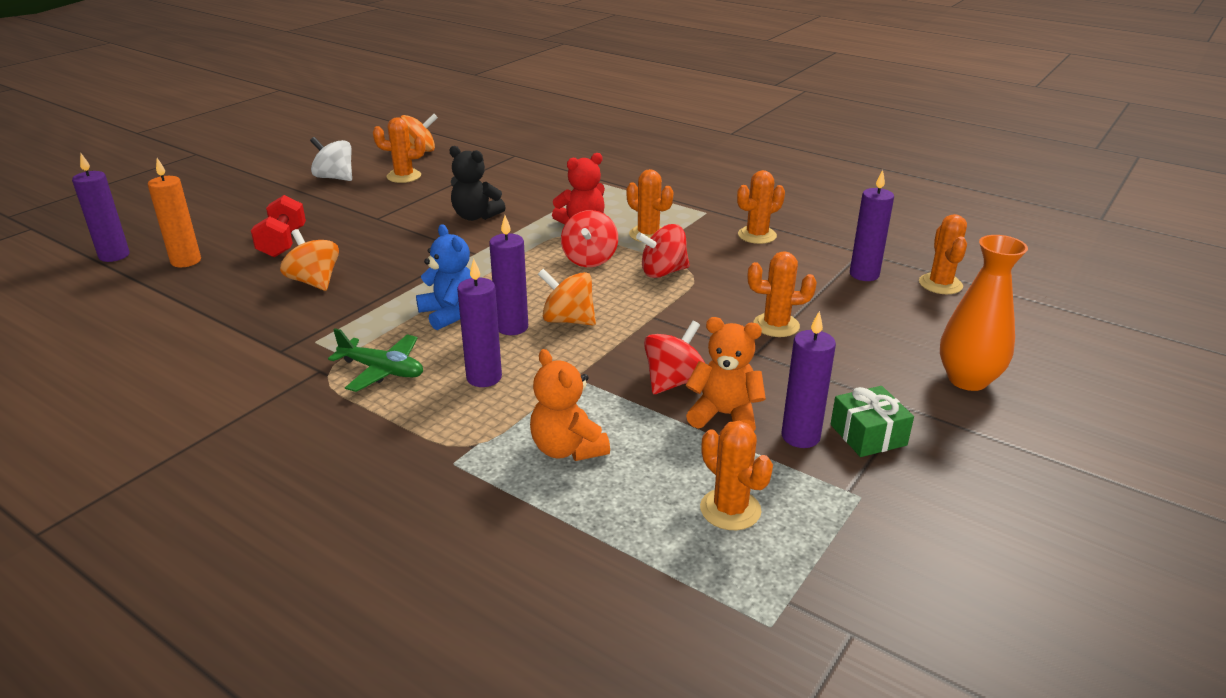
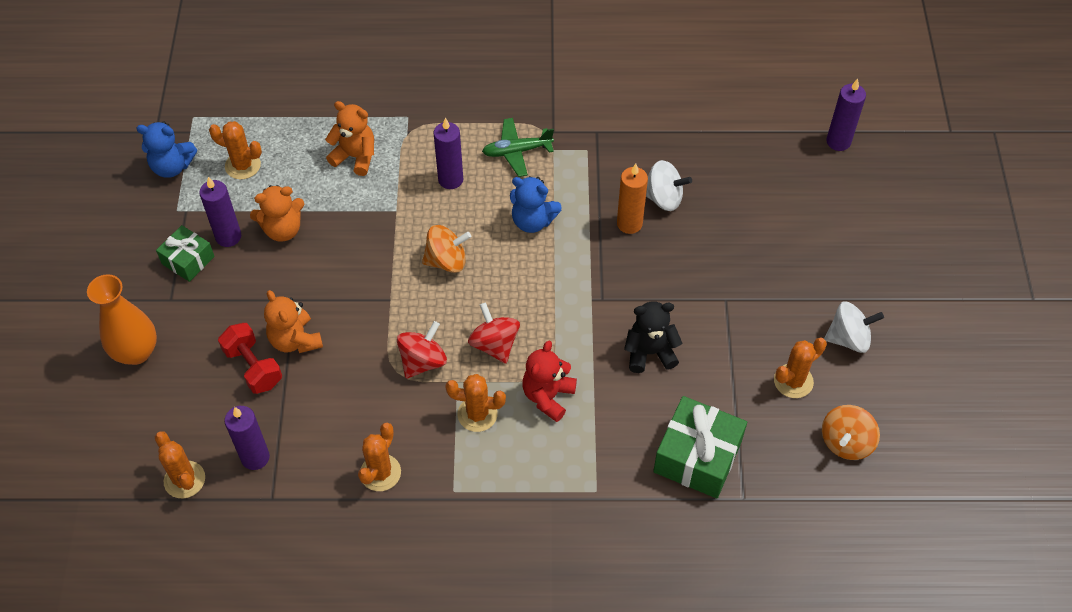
camera: 145 degrees right, 25 degrees up
orange candle [148,158,201,267] -> orange candle moved to [617,164,648,234]
red dumbbell [251,195,306,257] -> red dumbbell moved to [218,323,282,394]
orange spinning top [280,229,339,291] -> white spinning top [646,160,692,211]
purple candle [489,215,528,335] -> none
red spinning top [644,321,705,394] -> none
orange cactus [748,251,817,337] -> orange teddy bear [264,290,323,353]
none -> blue teddy bear [136,121,197,178]
none -> green gift [653,396,747,498]

